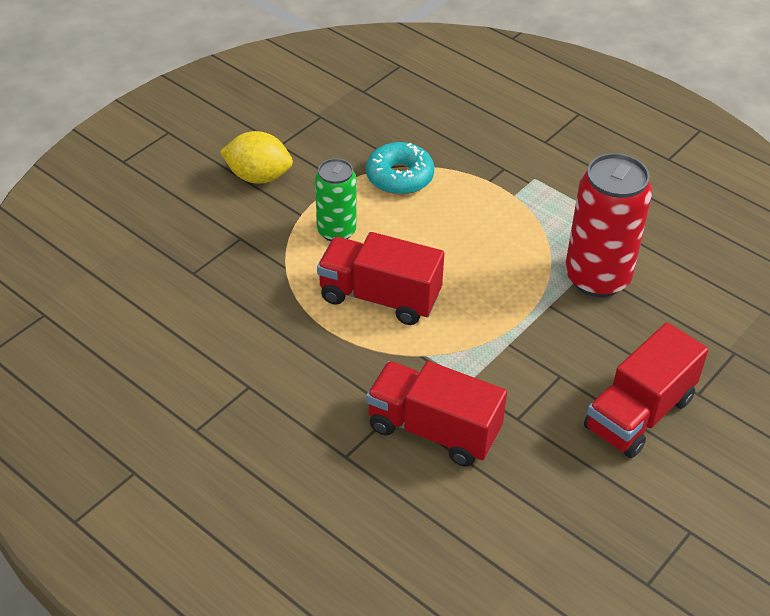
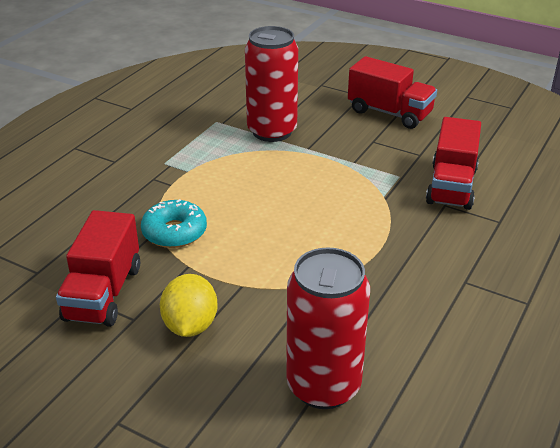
camera: 100 degrees left, 10 degrees down
green can [315,158,357,241] -> none
red truck [317,232,444,325] -> red truck moved to [56,210,140,327]
none -> red can [286,247,370,409]

